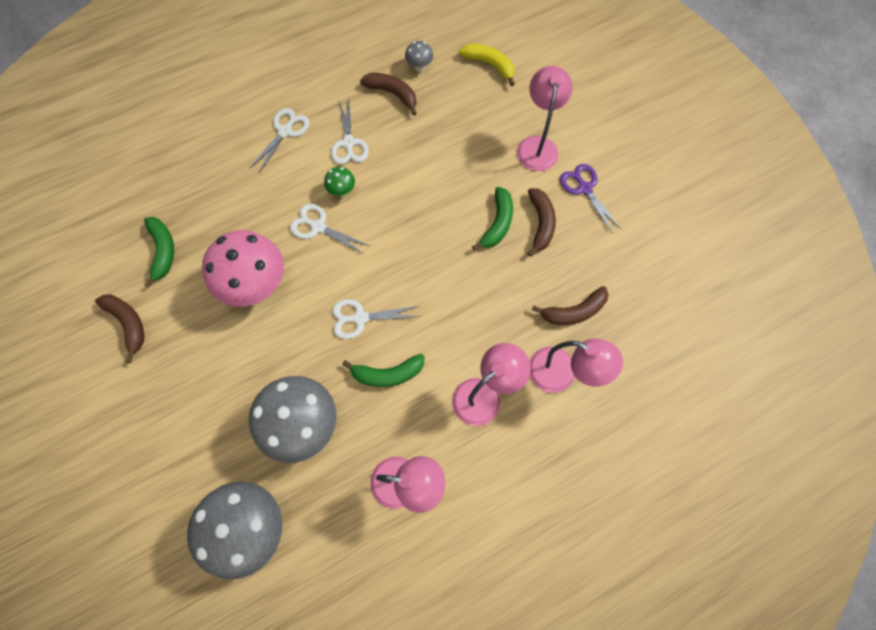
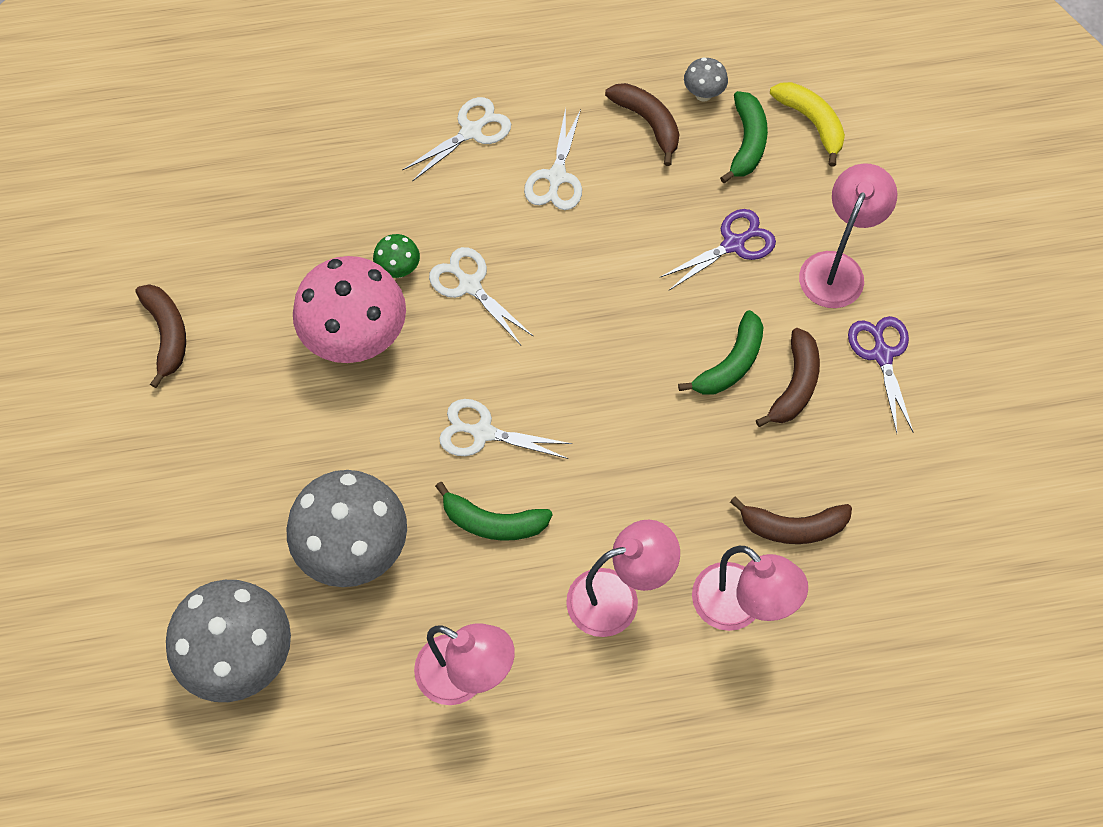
camera: 20 degrees right, 5 degrees down
green banana [144,217,174,288] -> green banana moved to [720,91,768,183]
green mushroom [324,167,355,197] -> green mushroom moved to [373,234,420,278]
none -> purple scissors [661,209,776,290]

